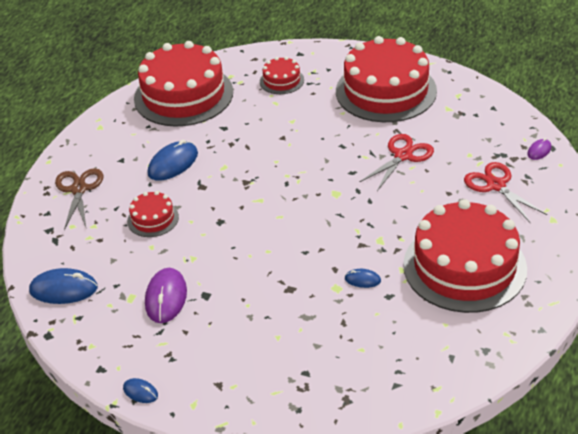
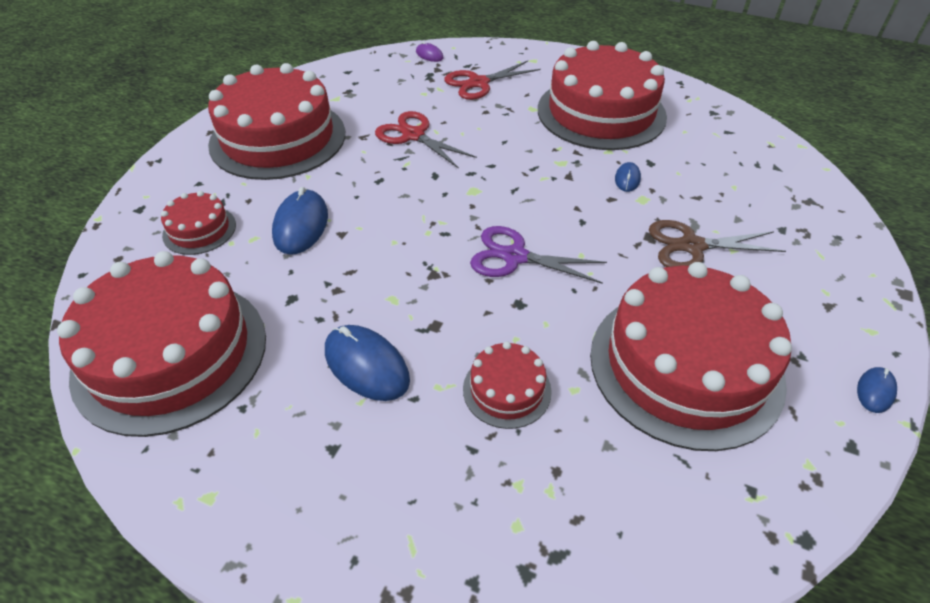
camera: 90 degrees left, 5 degrees up
blue mouse [29,268,98,304] -> blue mouse moved to [272,187,328,255]
brown scissors [55,168,103,230] -> brown scissors moved to [649,220,786,267]
purple mouse [145,268,187,323] -> red cake [590,262,792,451]
none -> purple scissors [470,226,607,284]

